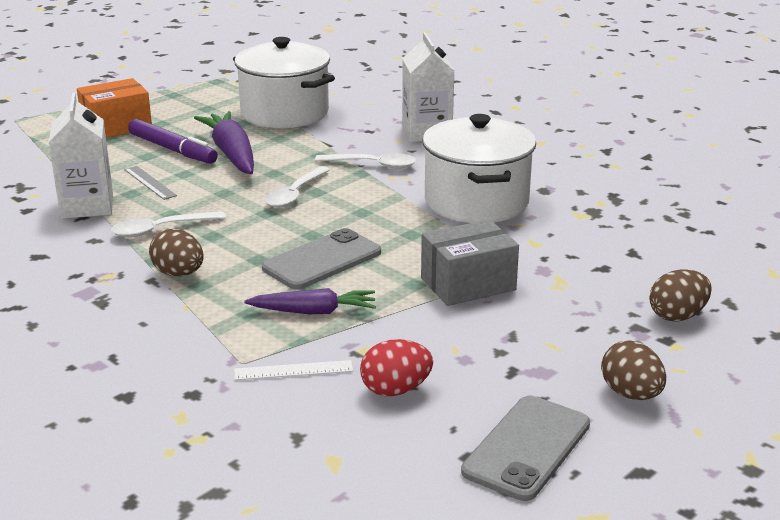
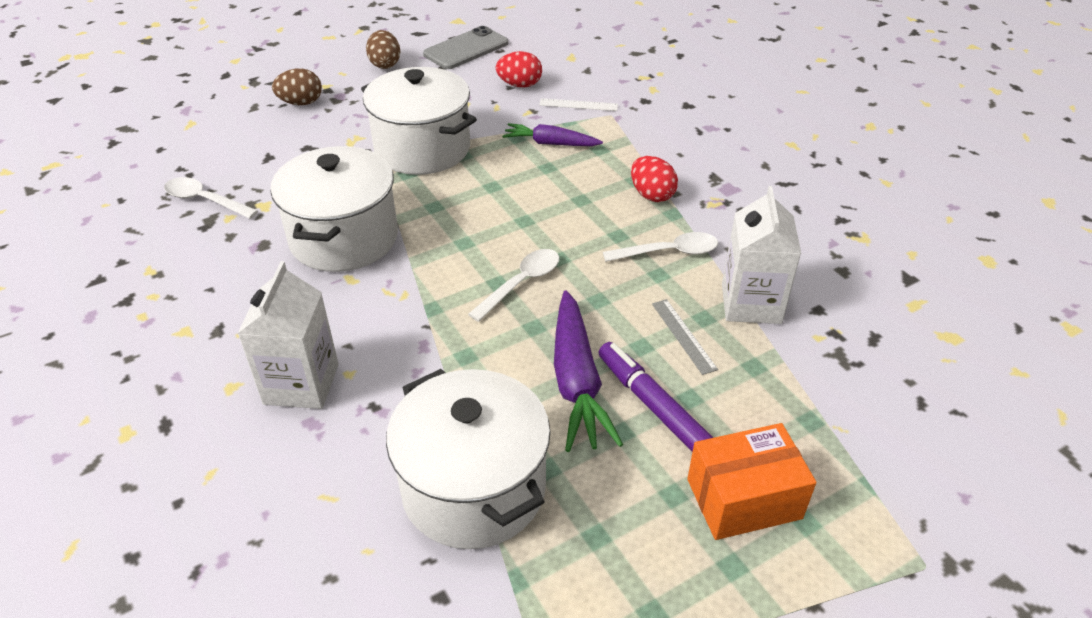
camera: 165 degrees left, 15 degrees up
brown egg [149,229,204,276] -> red egg [631,156,678,202]
grey phone [262,228,381,289] -> none
white spoon [315,153,416,169] -> white spoon moved to [164,177,258,219]
grey box [421,219,519,306] -> white pot [361,67,477,175]

